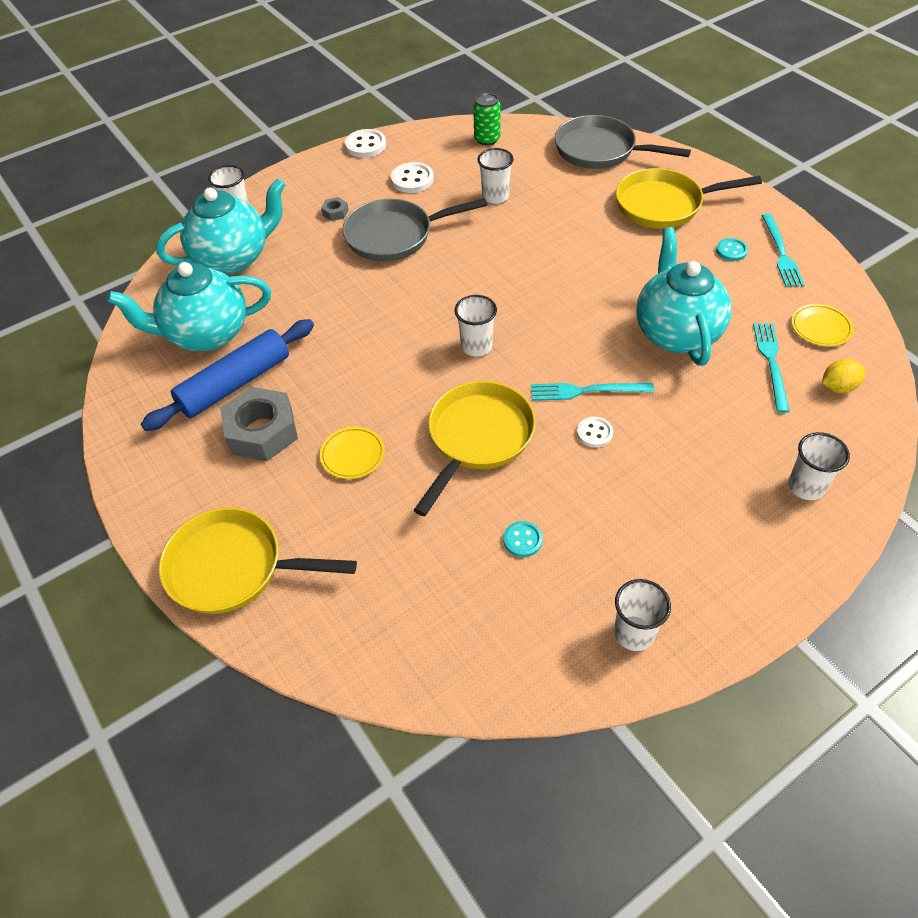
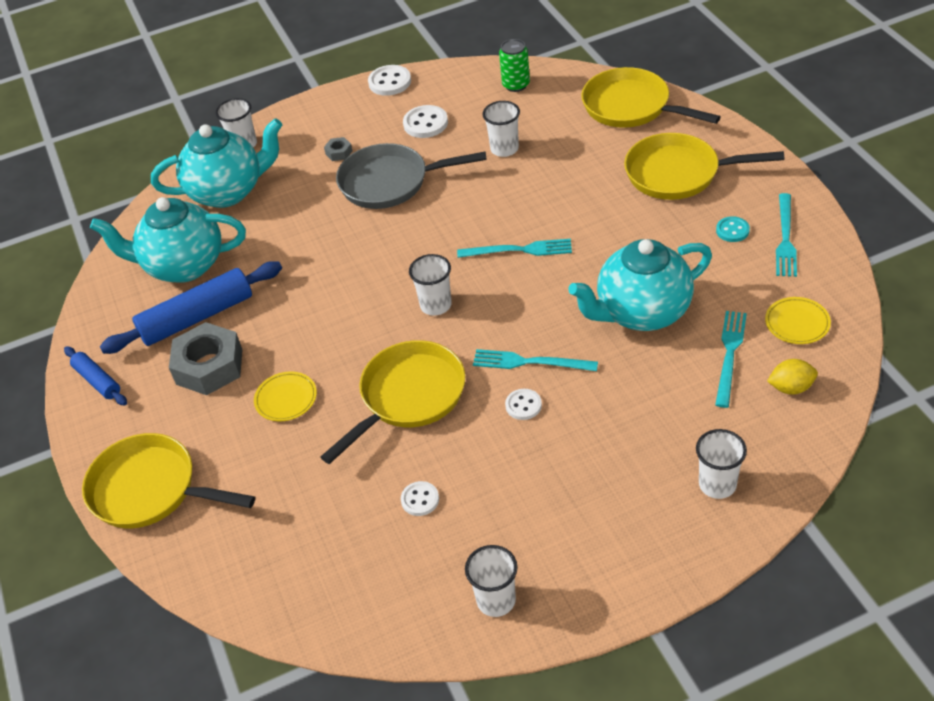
camera: 15 degrees right, 5 degrees down
turquoise button [503,521,543,557] -> white button [401,481,439,516]
grey pan [555,115,691,169] -> yellow pan [581,67,721,128]
turquoise teapot [636,227,732,366] -> turquoise teapot turned 120 degrees counterclockwise [568,239,712,331]
none -> blue rolling pin [64,346,127,405]
none -> turquoise fork [457,239,572,258]

